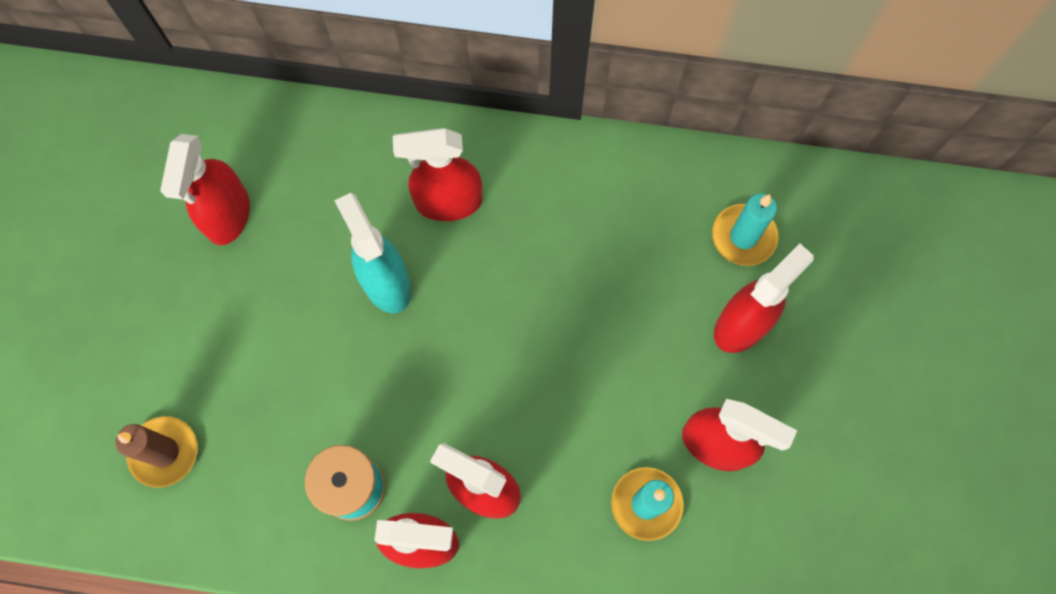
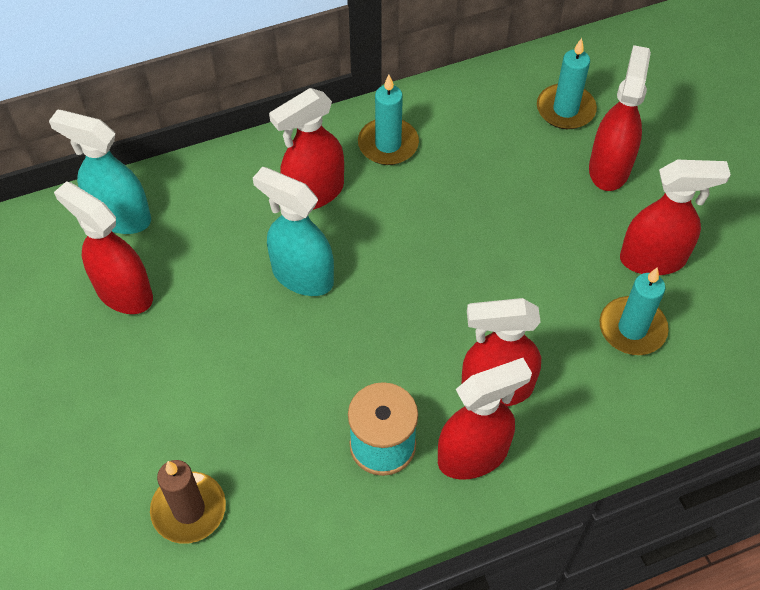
camera: 30 degrees left, 15 degrees down
red spray bottle [160,134,250,245] -> red spray bottle turned 150 degrees clockwise [54,181,153,314]
none -> turquoise spray bottle [49,109,151,234]
none -> turquoise candle [358,75,419,165]

